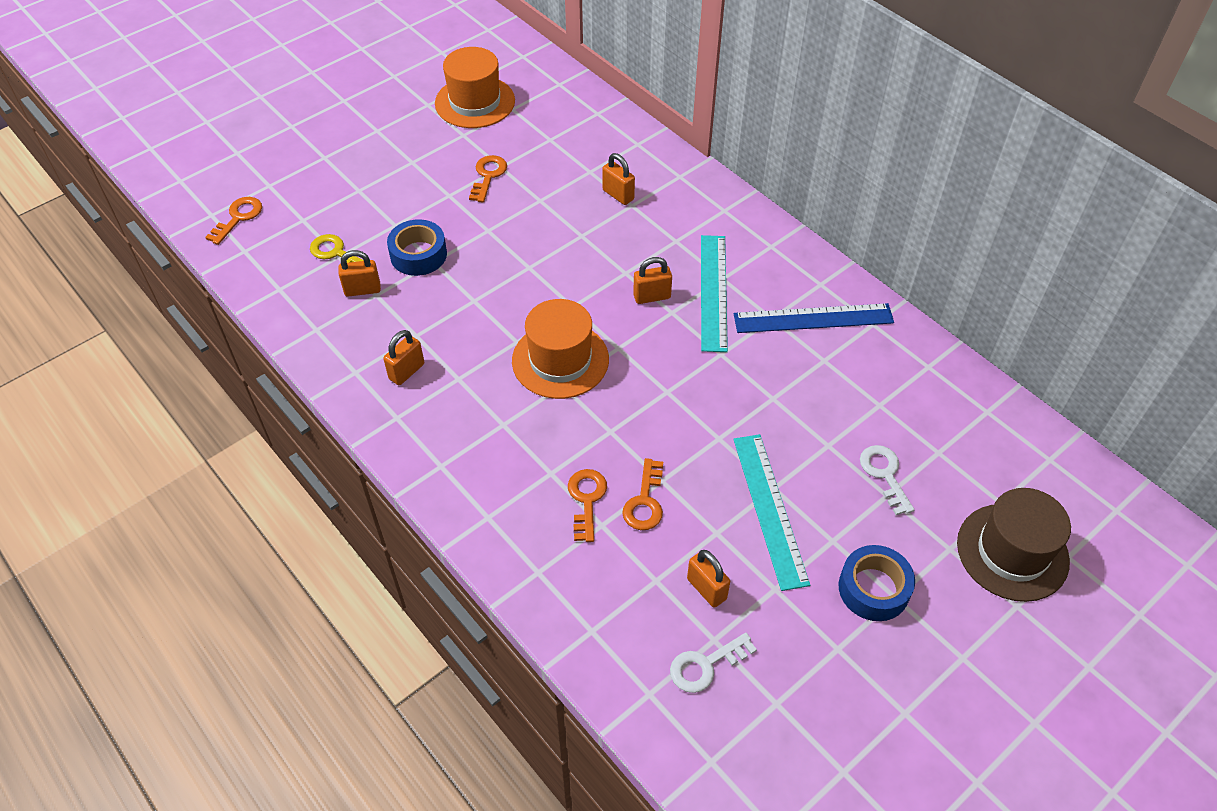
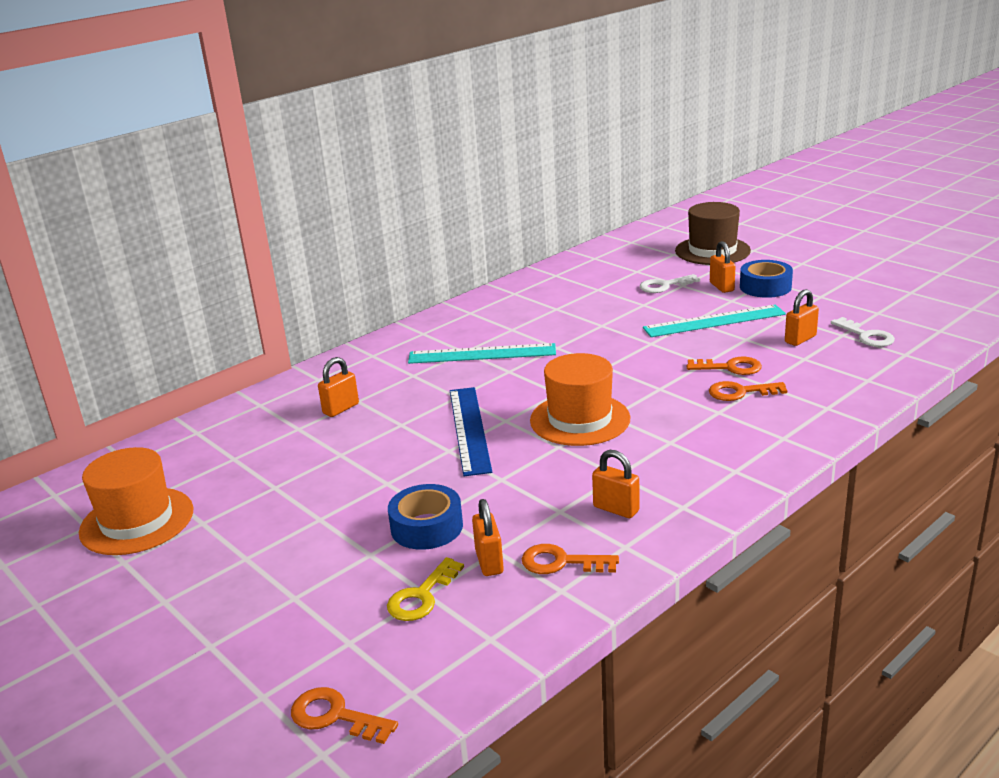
camera: 90 degrees left, 25 degrees down
orange key [469,155,507,202] -> orange key moved to [522,544,619,574]
orange padlock [633,257,672,304] -> orange padlock moved to [710,241,736,293]
blue ruler [734,303,894,333] -> blue ruler moved to [450,387,492,476]

